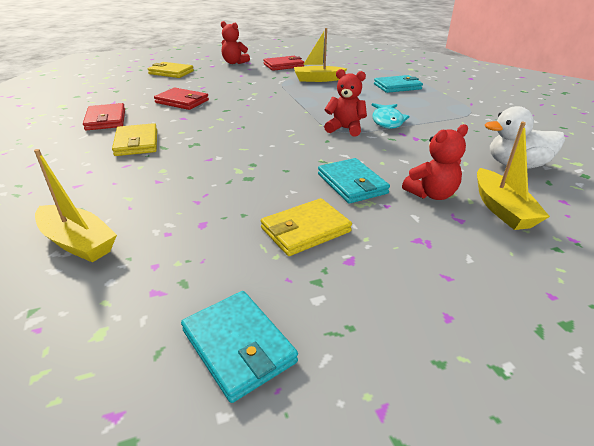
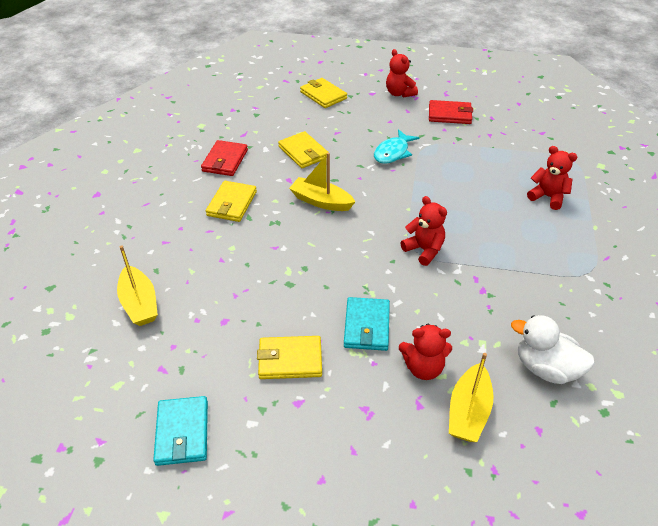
camera: 30 degrees right, 10 degrees up
red wallet [154,87,209,110] -> yellow wallet [278,131,329,168]
yellow boat [294,28,347,82] -> yellow boat moved to [289,153,355,211]
turquoise fish [372,103,410,129] -> turquoise fish moved to [374,129,420,164]
turquoise wallet [374,75,423,93] -> red teddy bear [527,146,577,210]

